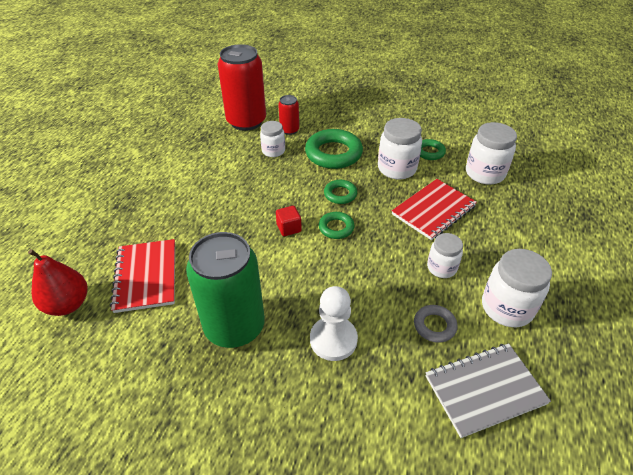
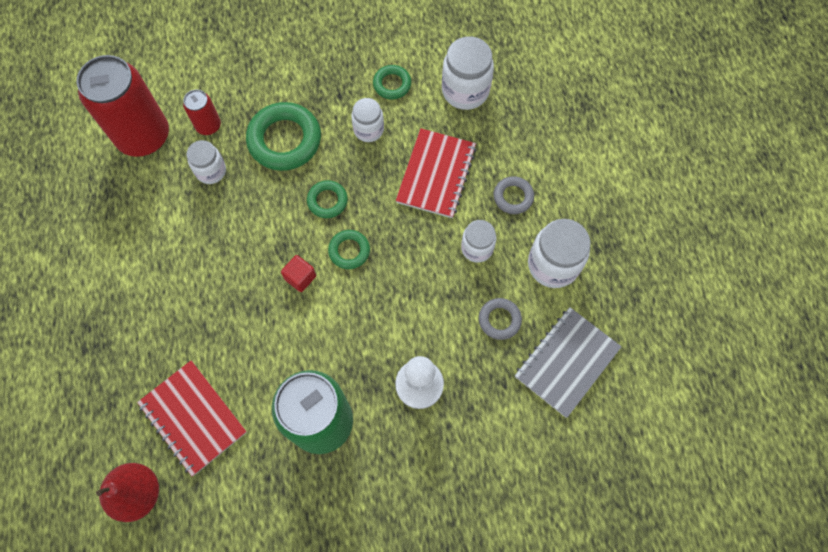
camera: 30 degrees left, 25 degrees up
white jar [378,118,422,179] -> white jar [351,98,384,142], size x0.62
none -> grey ring [494,176,534,214]

